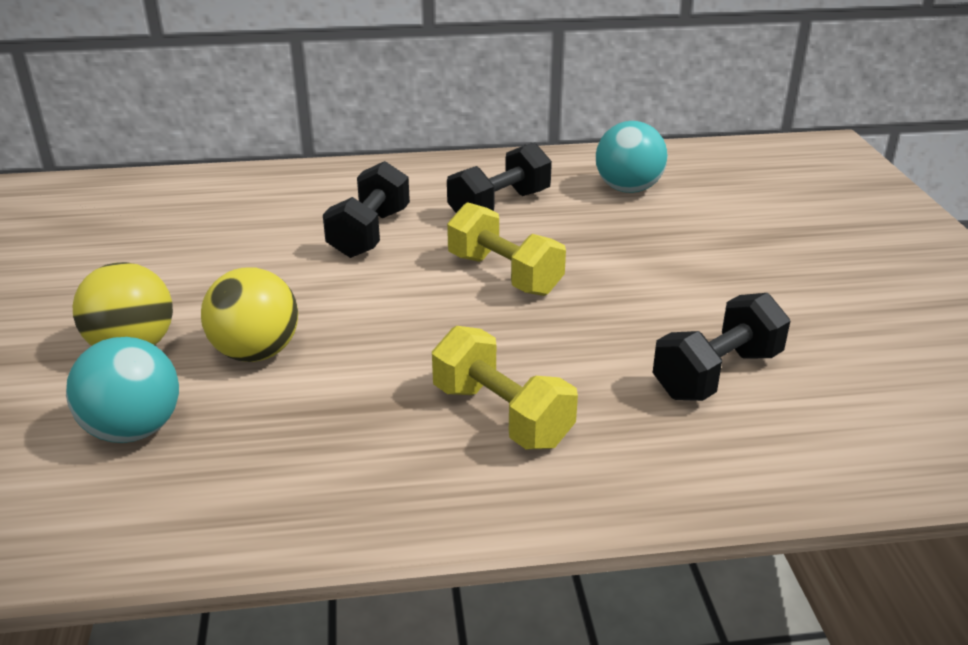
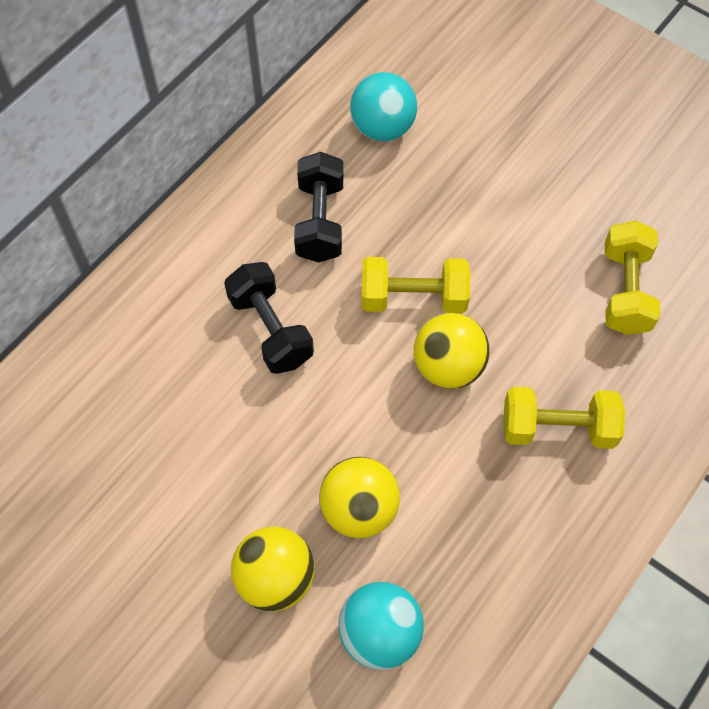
camera: 45 degrees left, 30 degrees up
black dumbbell [652,293,790,401] -> yellow dumbbell [605,221,661,335]
none -> yellow ball [414,313,490,389]

